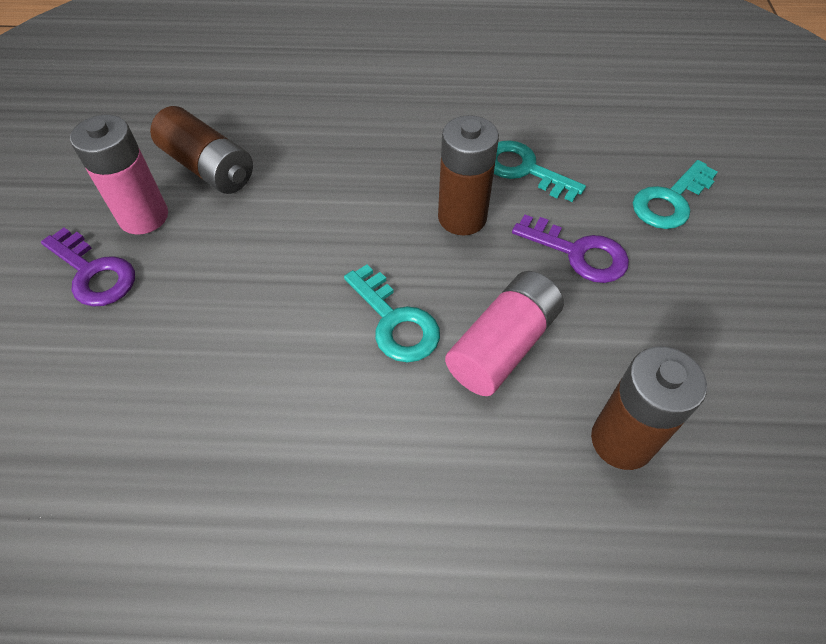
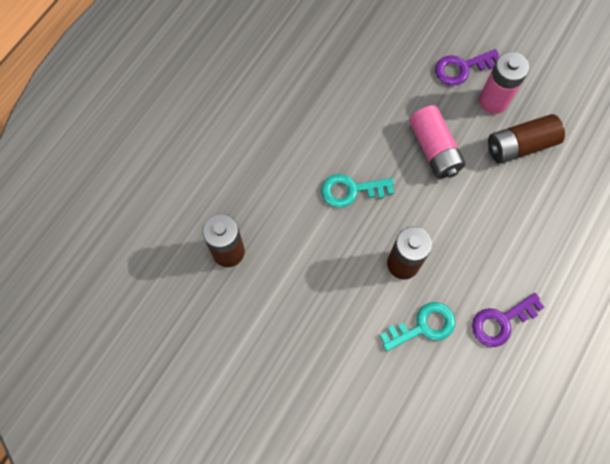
camera: 120 degrees right, 15 degrees up
pink battery [445,271,564,396] -> pink battery moved to [409,105,466,179]
purple key [512,214,629,283] -> purple key moved to [472,293,545,347]
turquoise key [633,160,718,229] -> none

